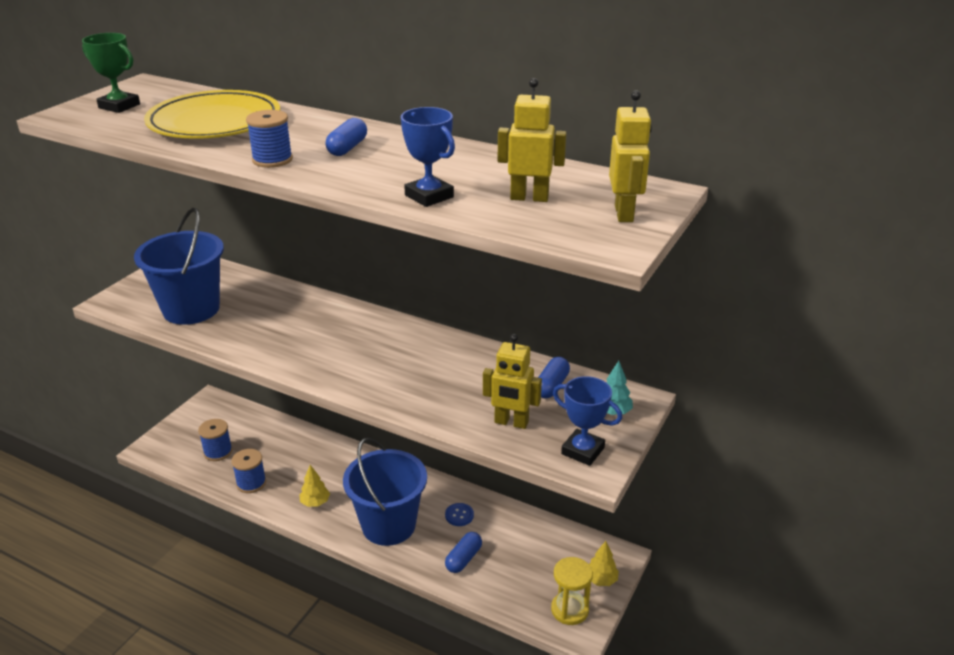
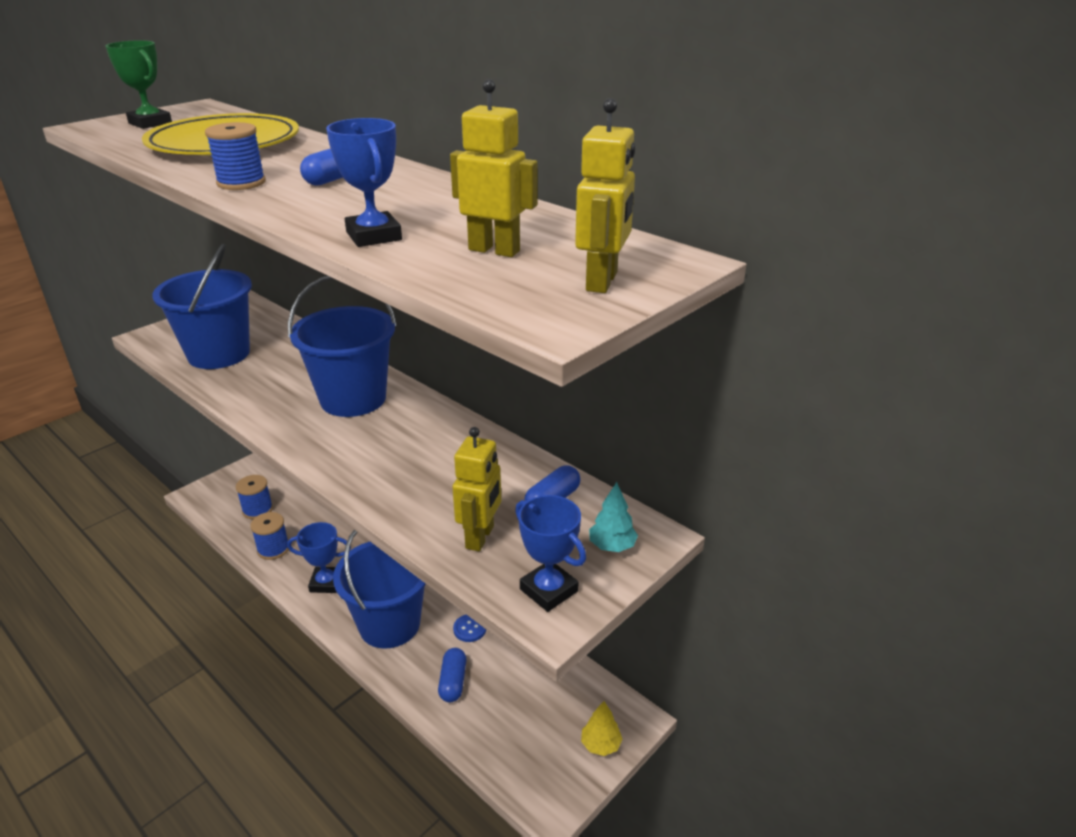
camera: 15 degrees right, 0 degrees up
yellow tree [299,465,330,507] -> blue trophy [287,522,351,593]
blue capsule [445,532,482,573] -> blue capsule turned 45 degrees counterclockwise [438,648,466,703]
yellow robot [483,334,542,429] -> yellow robot turned 105 degrees counterclockwise [452,427,501,552]
yellow hourglass [551,557,593,625] -> none
none -> blue bucket [288,276,397,417]

